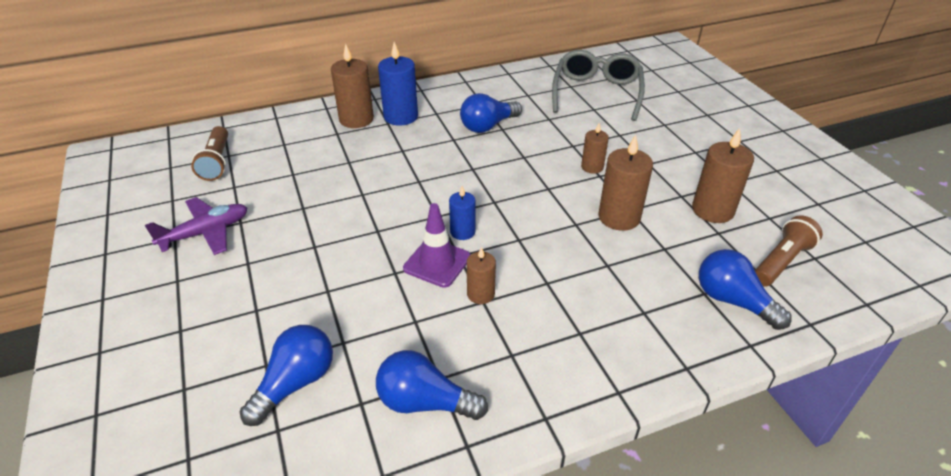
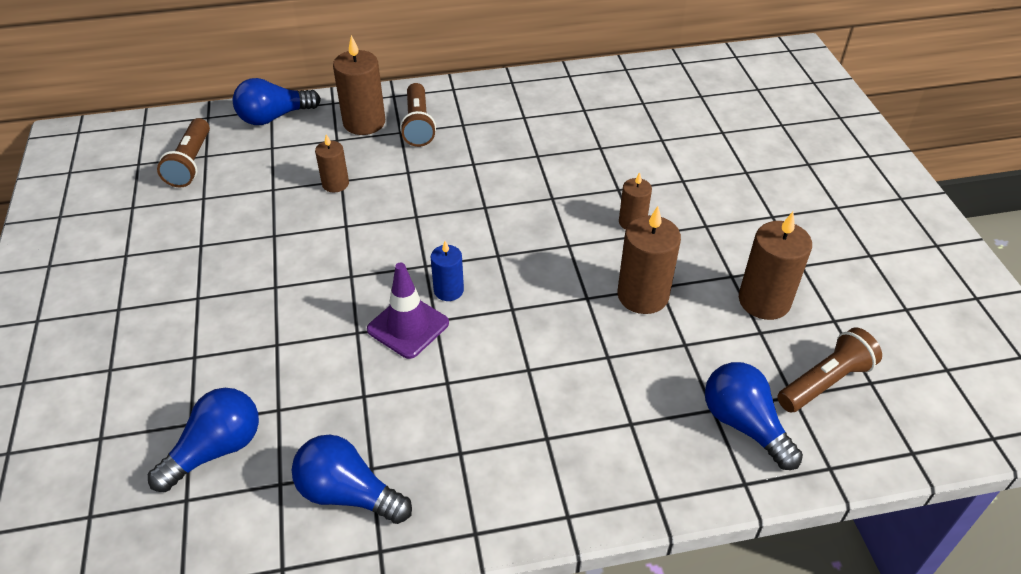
camera: 10 degrees right, 5 degrees up
purple plane [145,197,247,255] -> none
blue candle [378,42,418,126] -> brown flashlight [400,83,436,147]
blue light bulb [460,93,522,133] -> blue light bulb moved to [233,78,321,125]
brown candle [467,247,496,304] -> brown candle moved to [315,134,349,192]
grey glasses [552,50,645,121] -> none

